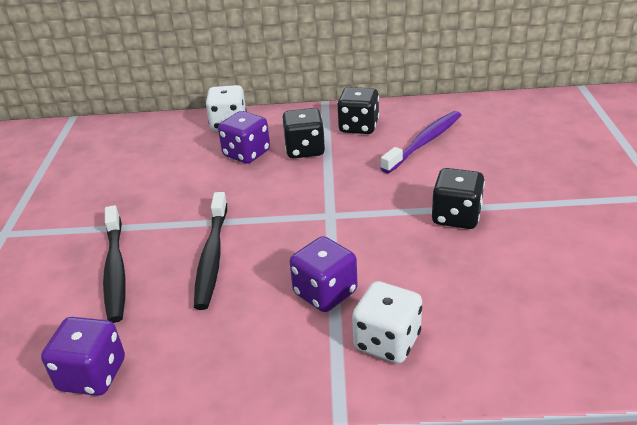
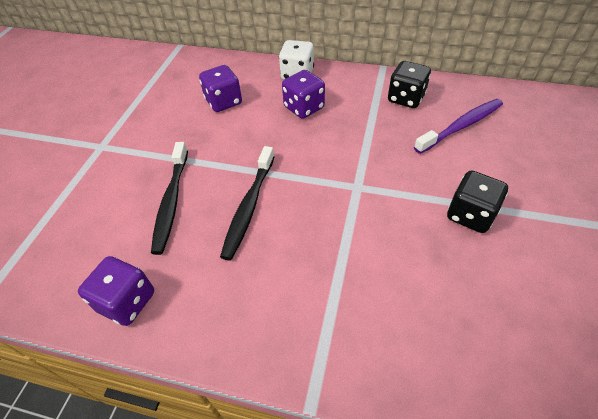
camera: 15 degrees right, 15 degrees up
black dice [282,108,325,159] -> none
purple dice [290,236,357,312] -> purple dice moved to [199,65,242,112]
white dice [352,281,422,364] -> none

